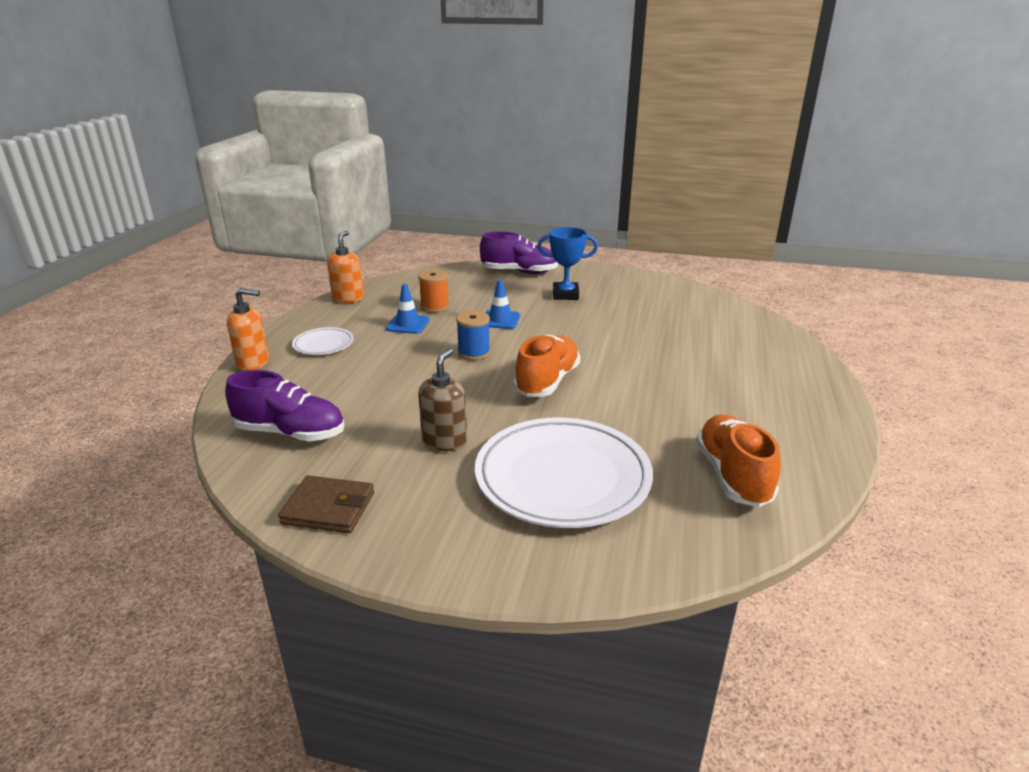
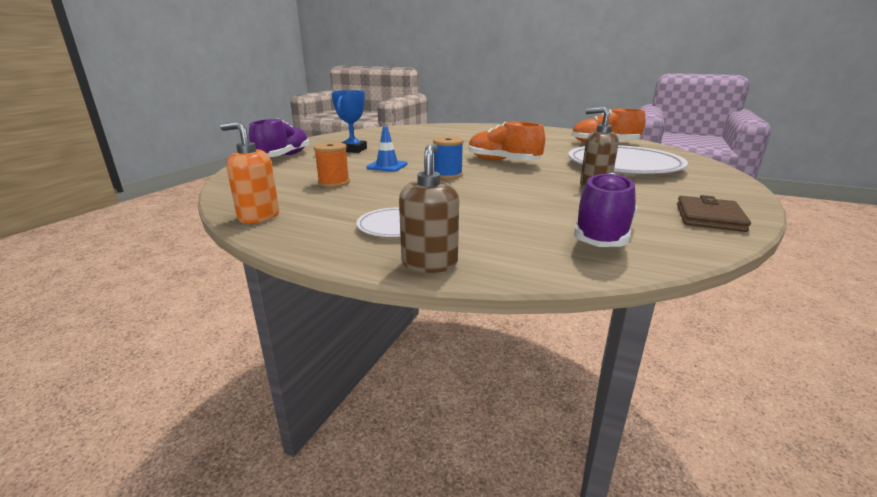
camera: 80 degrees left, 5 degrees down
orange soap dispenser [227,288,269,371] -> brown soap dispenser [399,144,459,273]
blue traffic cone [386,284,429,334] -> none

